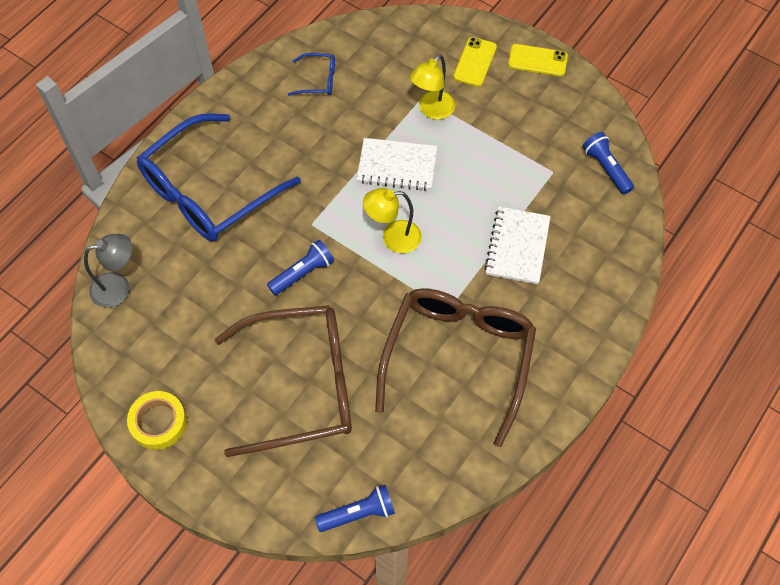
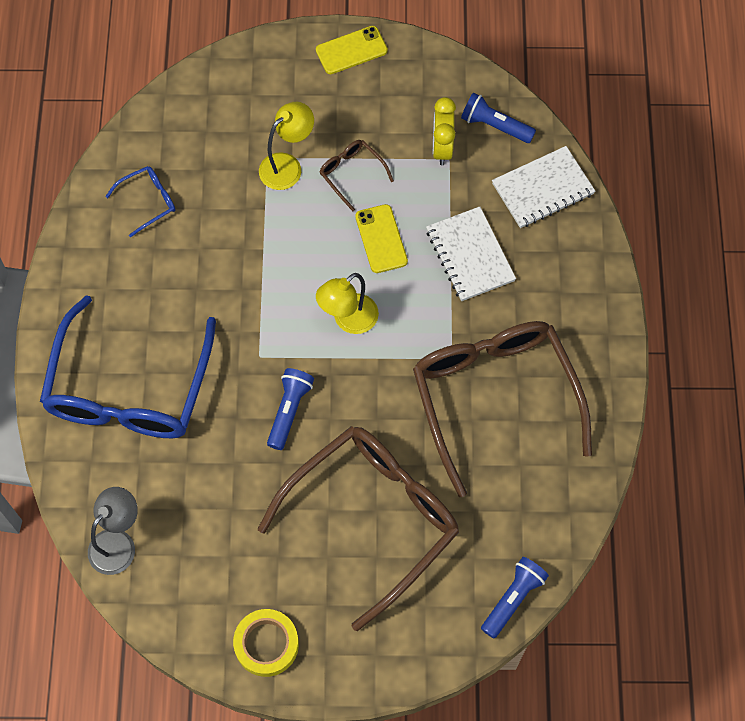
camera: 35 degrees left, 5 degrees up
white notebook [357,138,437,191] -> white notebook moved to [492,146,595,228]
yellow lamp [410,54,455,119] -> yellow lamp turned 135 degrees counterclockwise [259,102,314,190]
yellow phone [453,37,497,87] -> yellow phone moved to [355,204,408,273]
none -> brown glasses [319,140,394,211]
none -> yellow clock [433,97,456,165]

